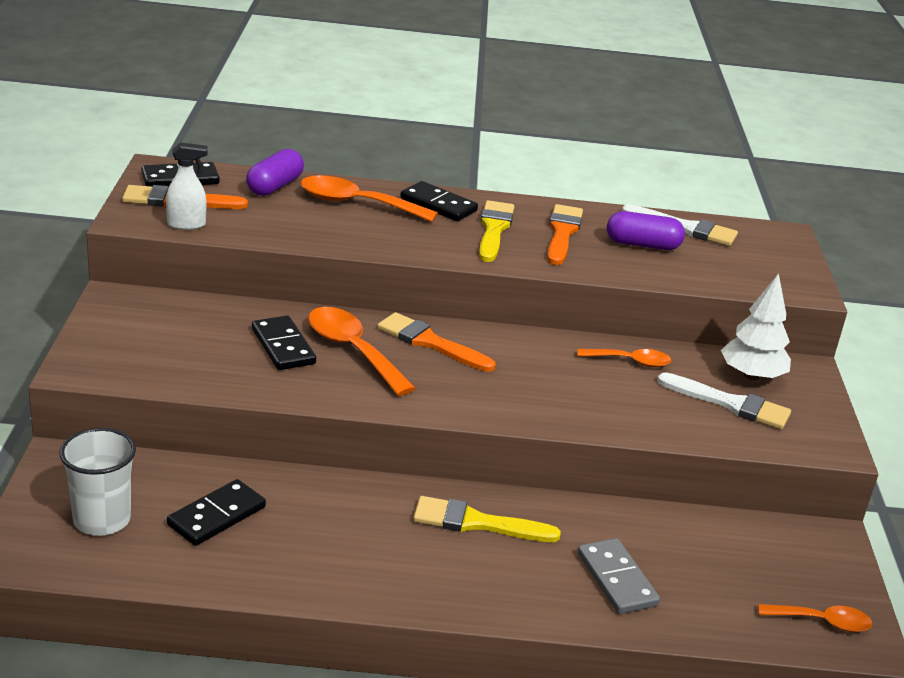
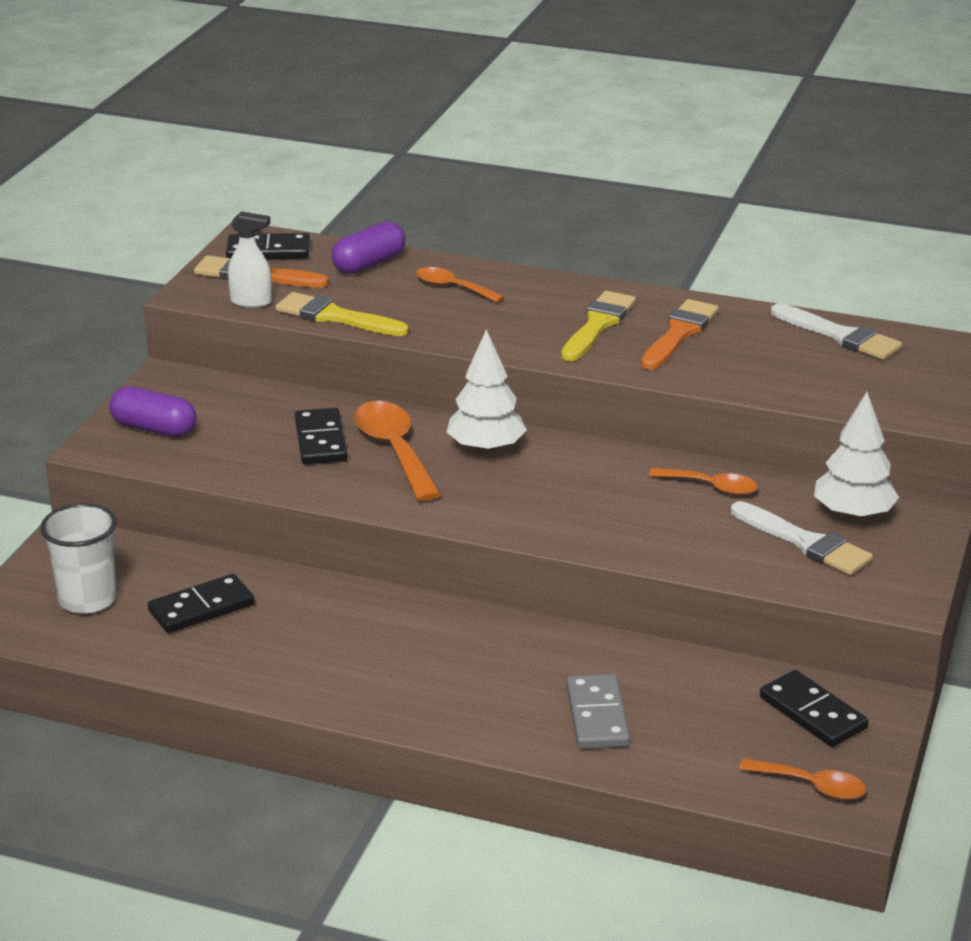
camera: 20 degrees right, 0 degrees up
orange spoon [300,175,438,222] -> orange spoon [416,267,504,303], size x0.61
orange brush [377,312,496,372] -> white tree [446,329,527,454]
black domino [400,181,478,221] -> black domino moved to [760,670,869,747]
yellow brush [413,496,561,542] -> yellow brush moved to [276,292,409,336]
purple capsule [607,211,685,250] -> purple capsule moved to [109,386,197,437]

